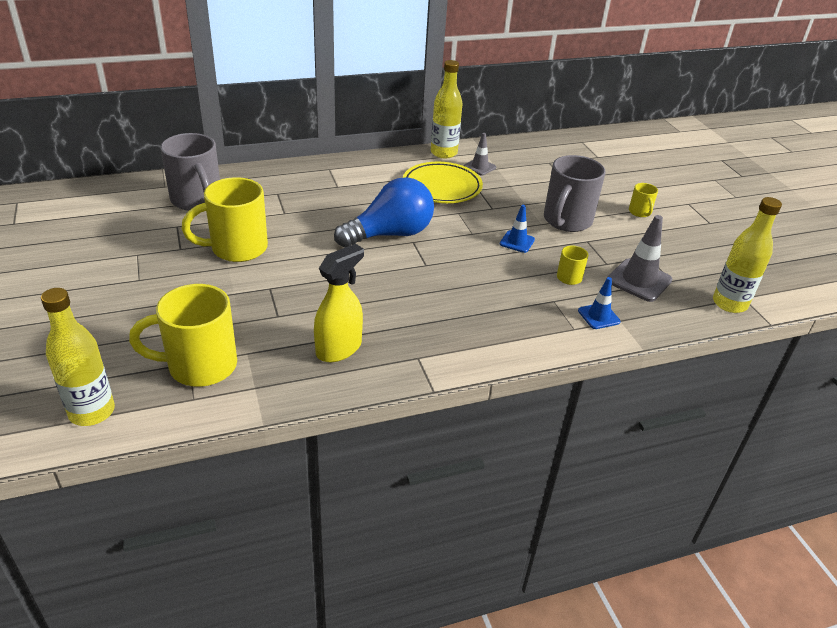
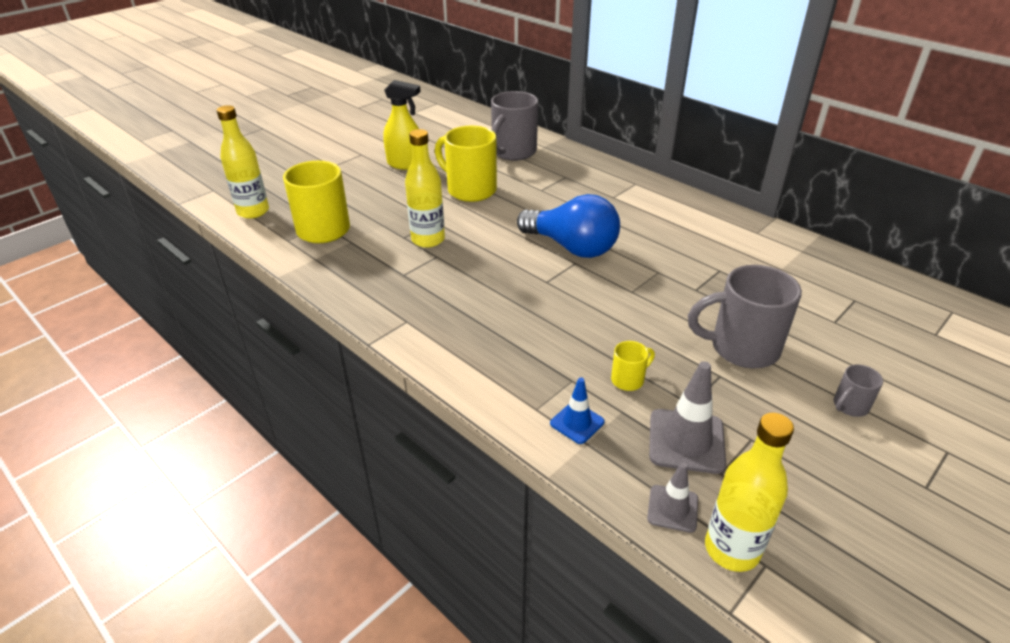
camera: 65 degrees right, 0 degrees up
yellow spray bottle [314,244,364,362] -> yellow spray bottle moved to [383,80,421,170]
yellow plate [403,162,483,203] -> none
yellow bottle [431,60,463,159] -> yellow bottle moved to [405,129,445,248]
grey traffic cone [464,133,497,175] -> grey traffic cone moved to [647,463,698,533]
blue traffic cone [500,205,535,253] -> none
yellow mug [629,183,658,217] -> grey mug [834,364,883,417]

